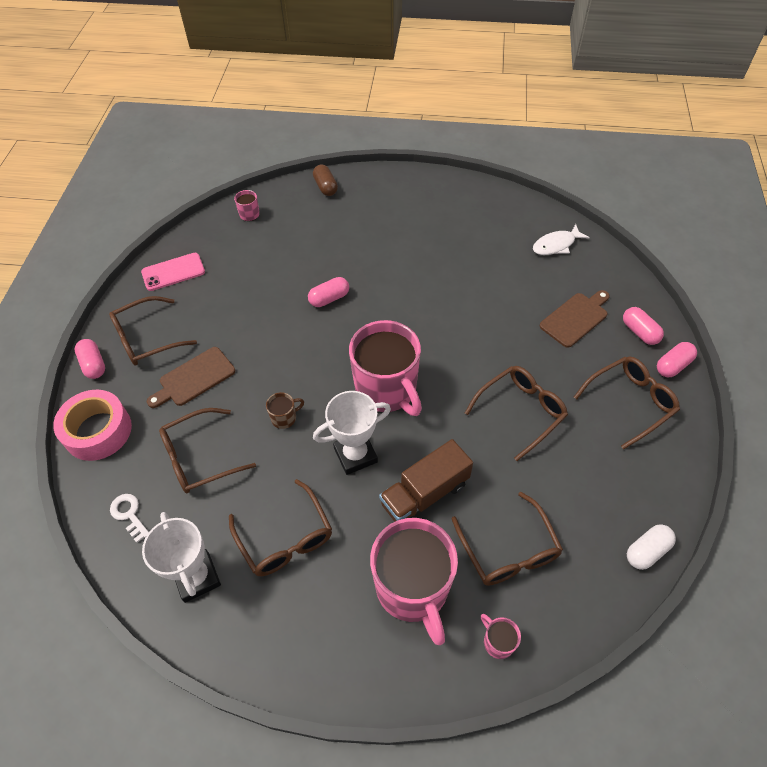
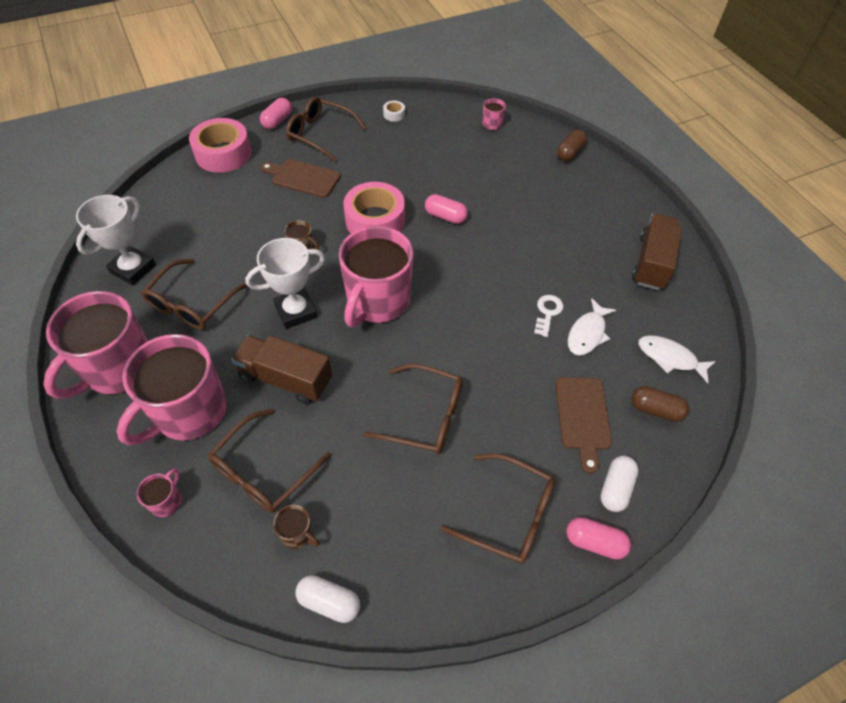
camera: 55 degrees right, 0 degrees up
white key [110,494,149,543] -> white key moved to [534,295,564,337]
pink phone [141,253,205,291] -> white tape [383,101,405,122]
brown glasses [159,408,256,493] -> none
white trophy [313,391,391,475] -> white trophy turned 60 degrees counterclockwise [245,238,325,329]
brown cutting board [540,290,610,348] -> brown cutting board turned 75 degrees clockwise [555,377,612,474]
pink capsule [623,307,664,345] -> white capsule [600,456,639,512]
none -> pink mug [43,291,148,399]
none -> brown mug [273,505,319,549]
none -> pink tape [344,182,405,233]
none -> white fish [568,298,616,356]
none -> brown capsule [631,386,689,422]
none -> brown truck [632,214,682,290]

